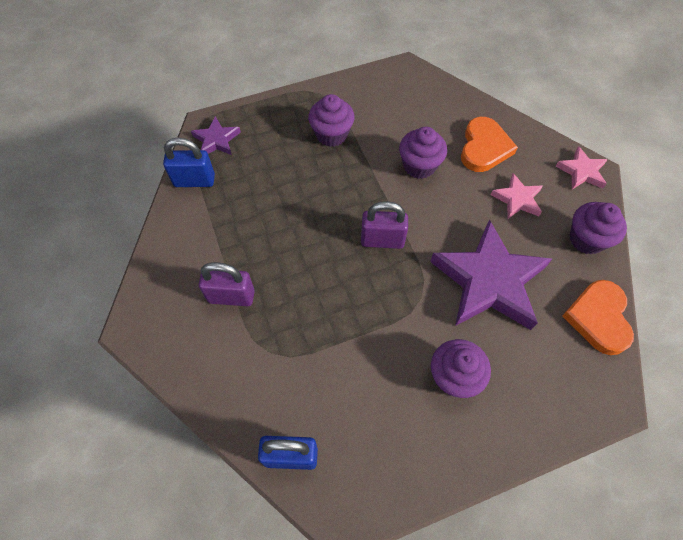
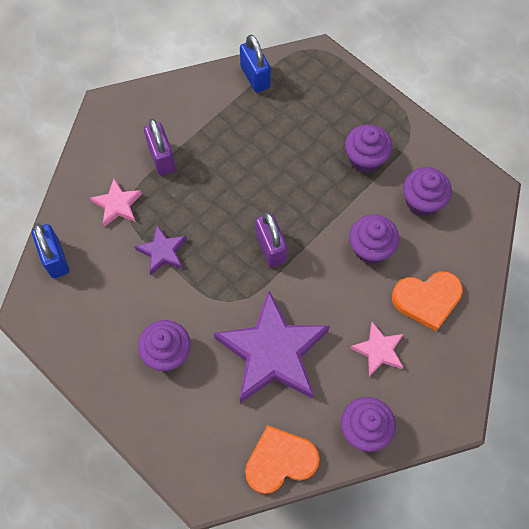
camera: 65 degrees right, 5 degrees up
purple star [191,116,241,155] -> purple star moved to [134,225,187,275]
pink star [555,146,608,189] -> pink star moved to [90,179,142,227]
none -> purple cupcake [403,167,452,216]

